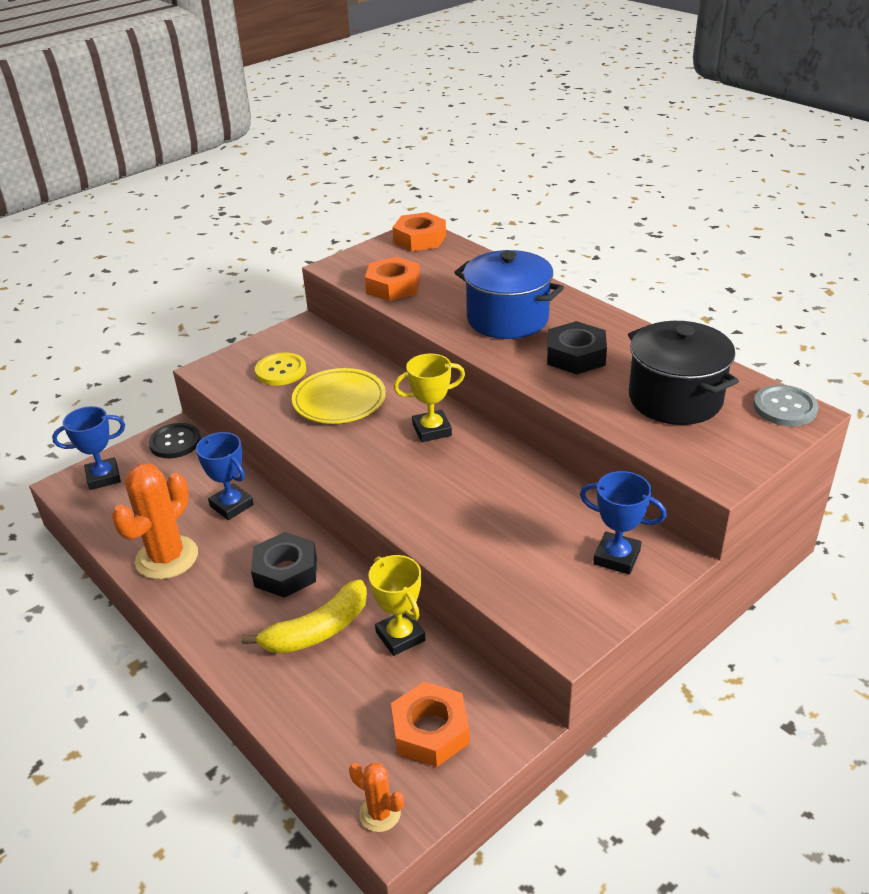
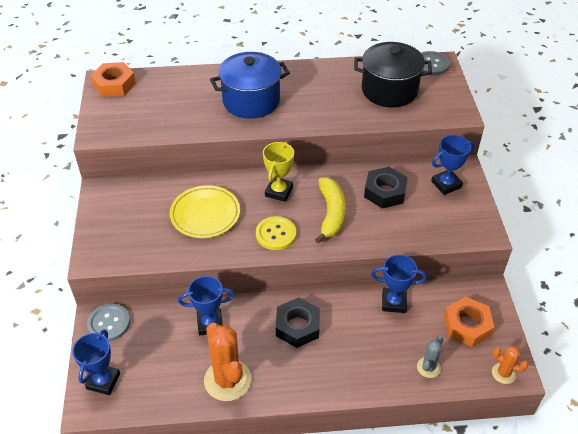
camera: 55 degrees left, 10 degrees up
black button [149,423,201,458] -> grey button [87,304,130,341]
yellow banana [241,579,367,654] -> yellow banana moved to [315,178,346,244]
yellow button [255,353,306,386] -> yellow button moved to [256,216,296,250]
orange cactus [349,762,404,832] -> orange cactus turned 45 degrees clockwise [492,346,528,384]
orange nut [365,257,420,301] -> none
yellow trophy [369,555,425,656] -> blue trophy [371,255,427,313]
black nut [547,321,607,374] -> black nut moved to [364,167,408,209]
none -> grey cactus [417,336,443,378]

